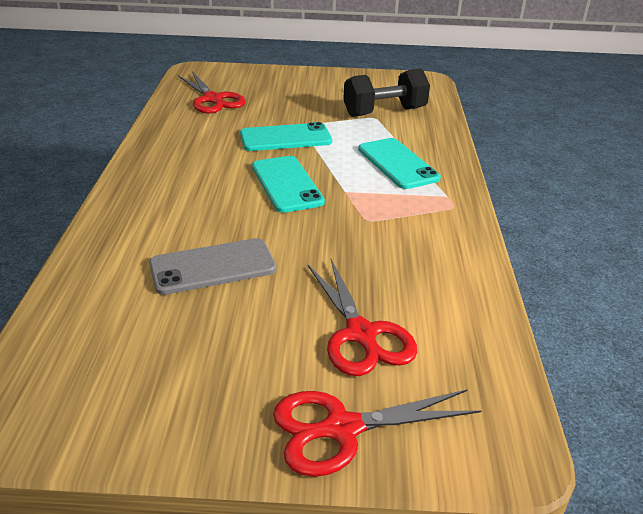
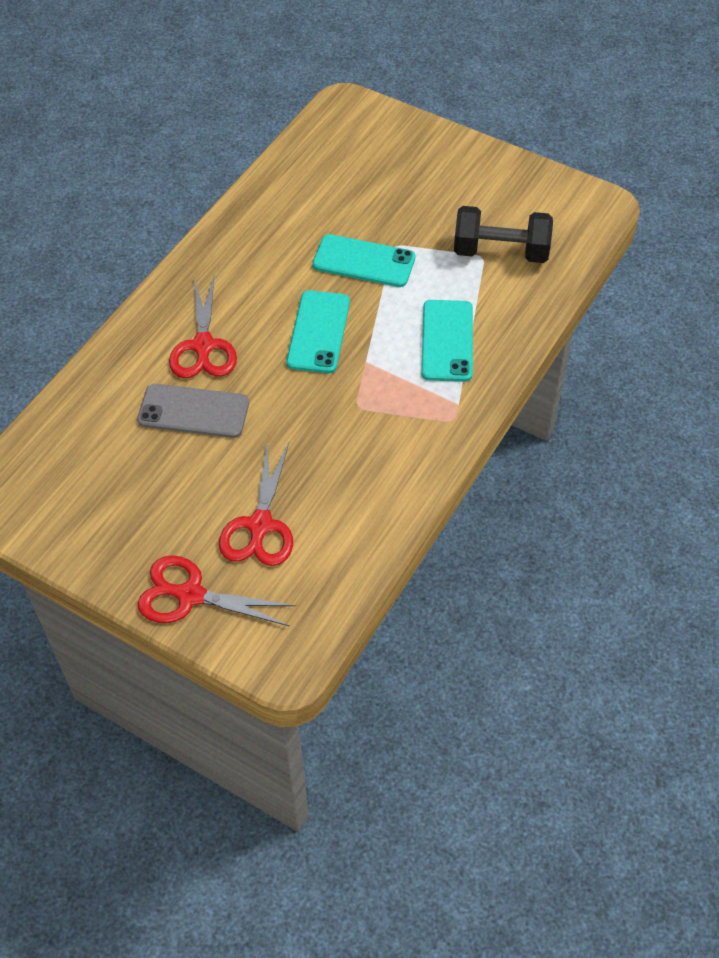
camera: 30 degrees right, 20 degrees up
red scissors [178,72,246,113] -> red scissors moved to [169,276,237,378]

